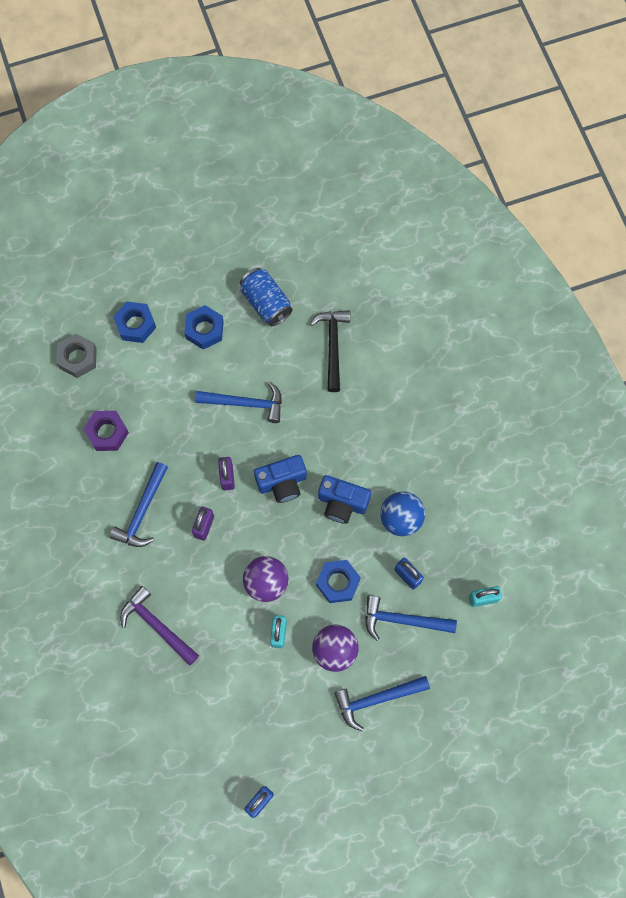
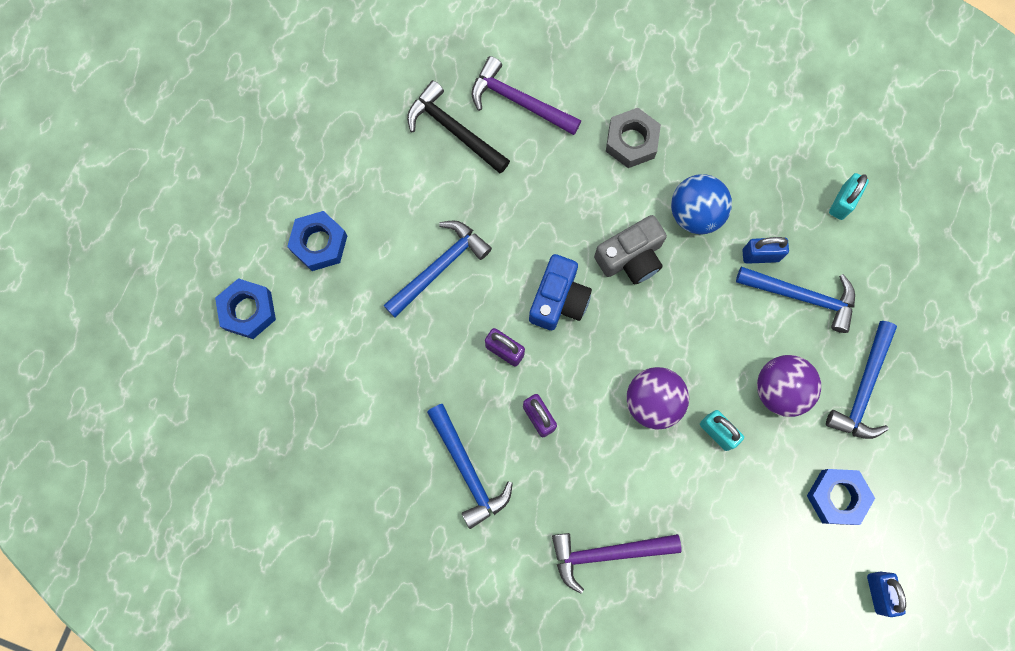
camera: 50 degrees left, 5 degrees up
grey nut [56,334,97,378] -> grey nut moved to [606,108,661,168]
purple nut [84,411,129,451] -> none
blue can [240,268,292,326] -> none
blue nut [316,560,361,603] -> blue nut moved to [807,469,875,525]
blue camera [318,475,371,524] -> grey camera [594,215,667,284]
blue hammer [365,595,457,641] -> blue hammer turned 120 degrees counterclockwise [736,267,855,333]
none -> purple hammer [471,56,581,135]

